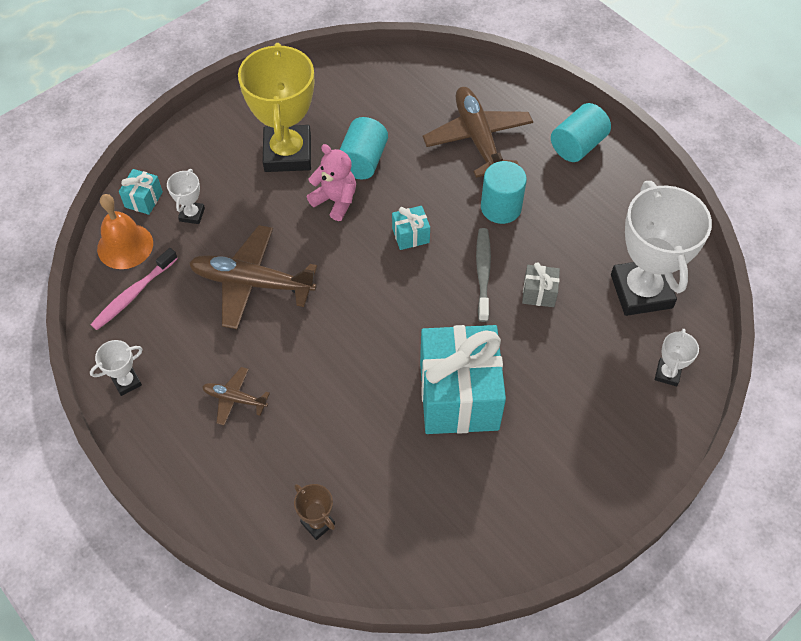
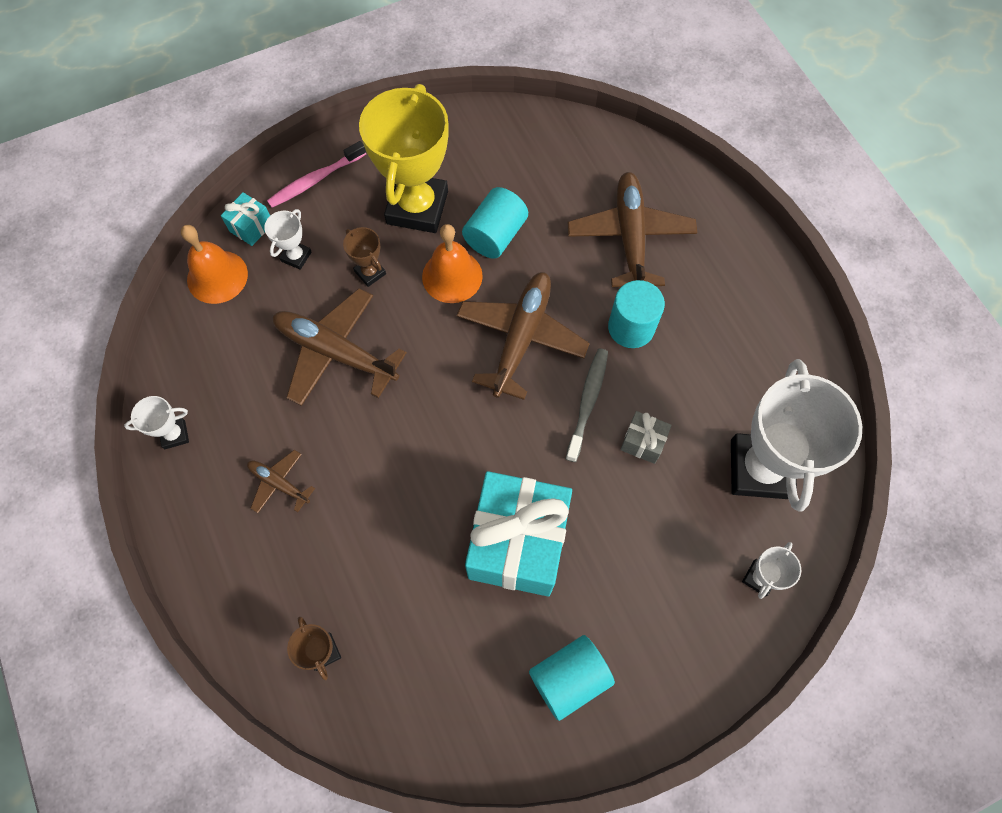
camera: 15 degrees right, 10 degrees up
pink toothbrush [90,248,178,330] -> pink toothbrush moved to [267,141,366,208]
pink teddy bear [307,144,356,221] -> orange bell [422,224,483,303]
turquoise gift [392,206,430,250] -> brown plane [457,272,590,400]
turquoise cylinder [551,103,611,162] -> turquoise cylinder moved to [529,635,615,721]
none -> brown trophy [343,227,386,287]

